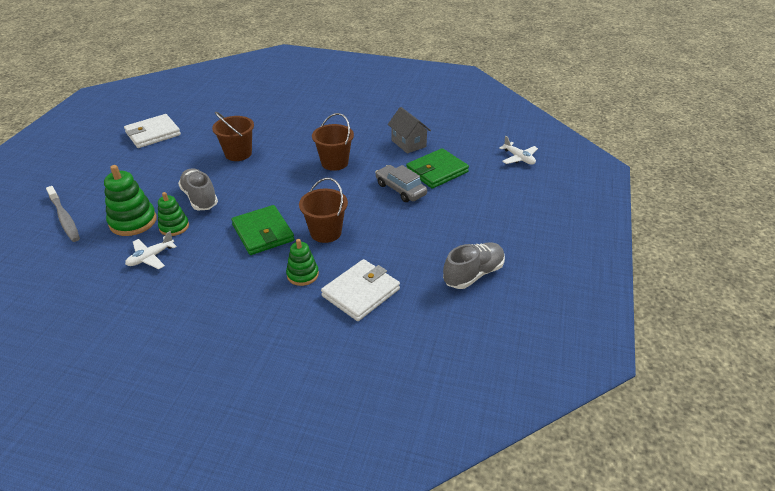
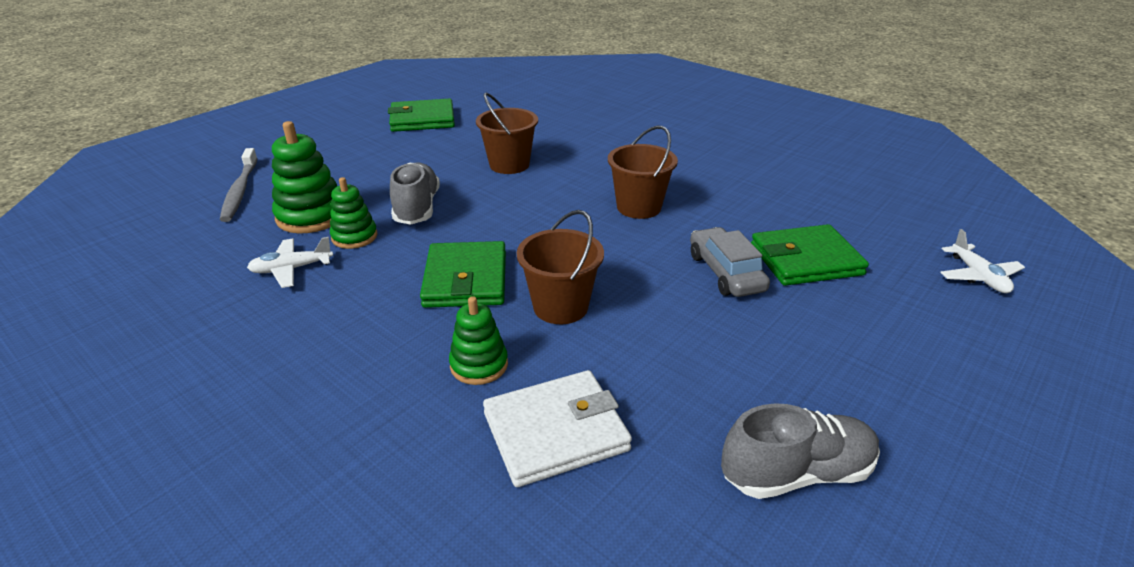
camera: 25 degrees right, 5 degrees down
white wallet [124,114,181,148] -> green wallet [388,98,455,132]
grey house [388,107,431,154] -> none

